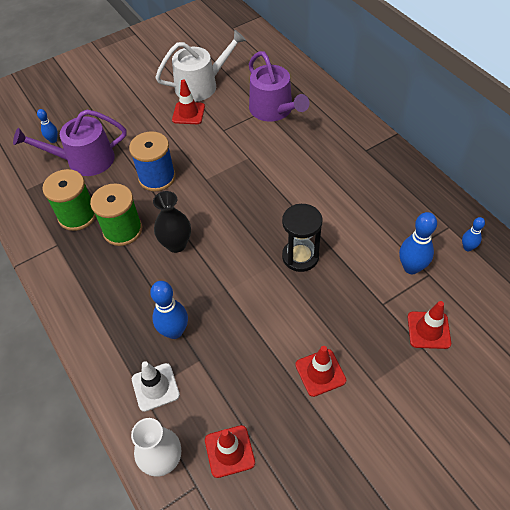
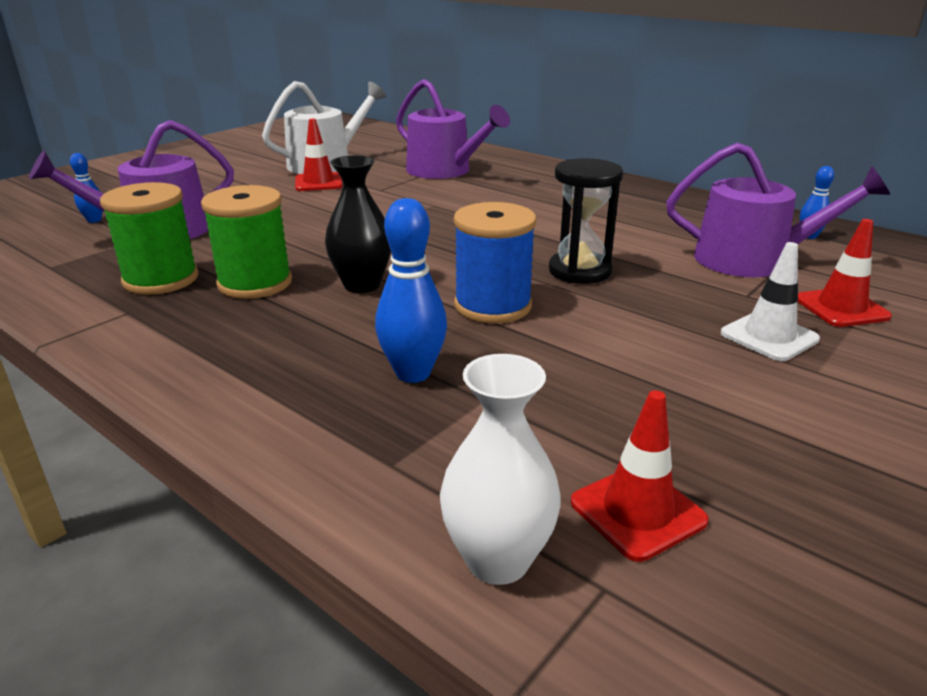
camera: 20 degrees left, 25 degrees down
blue spool [129,131,176,192] -> blue spool moved to [453,202,536,323]
white traffic cone [132,361,180,412] -> white traffic cone moved to [721,242,820,361]
red traffic cone [295,346,346,397] -> none
blue bowling pin [399,212,437,274] -> purple watering can [666,143,890,277]

